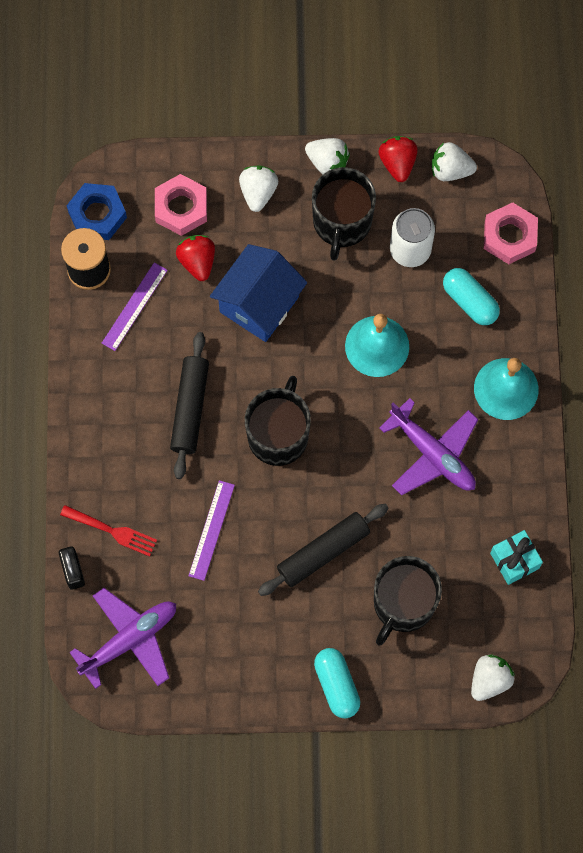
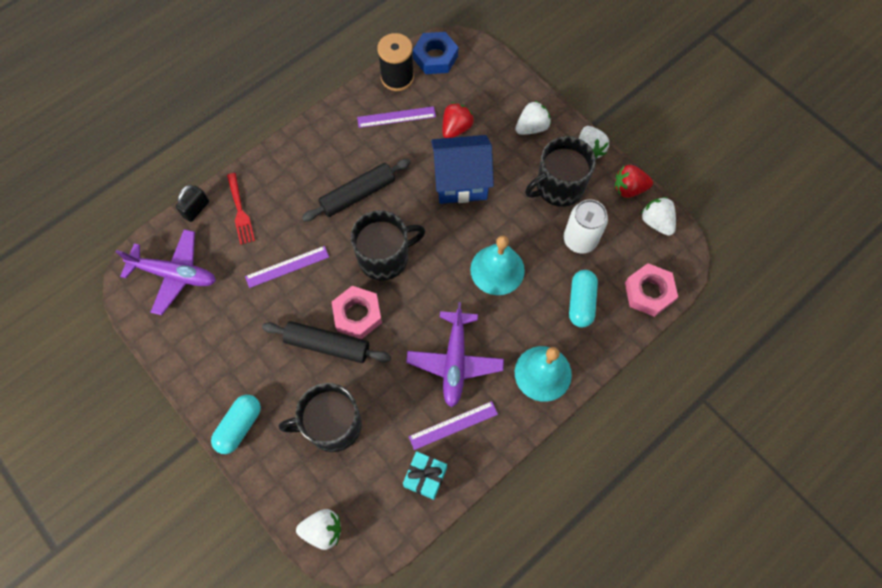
camera: 50 degrees right, 5 degrees down
pink nut [155,174,207,236] -> pink nut moved to [332,286,382,339]
red strawberry [378,136,418,182] -> red strawberry turned 135 degrees counterclockwise [615,165,653,198]
none -> purple ruler [409,401,498,450]

